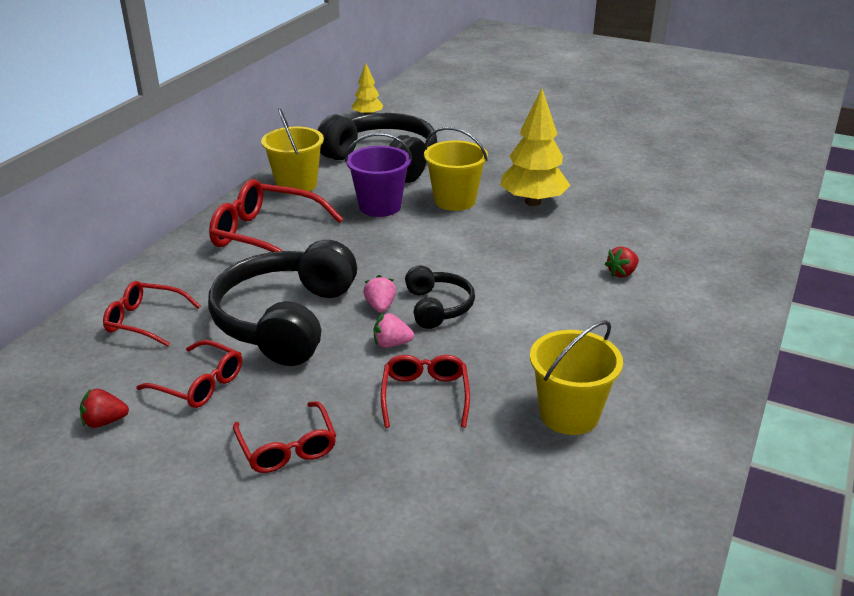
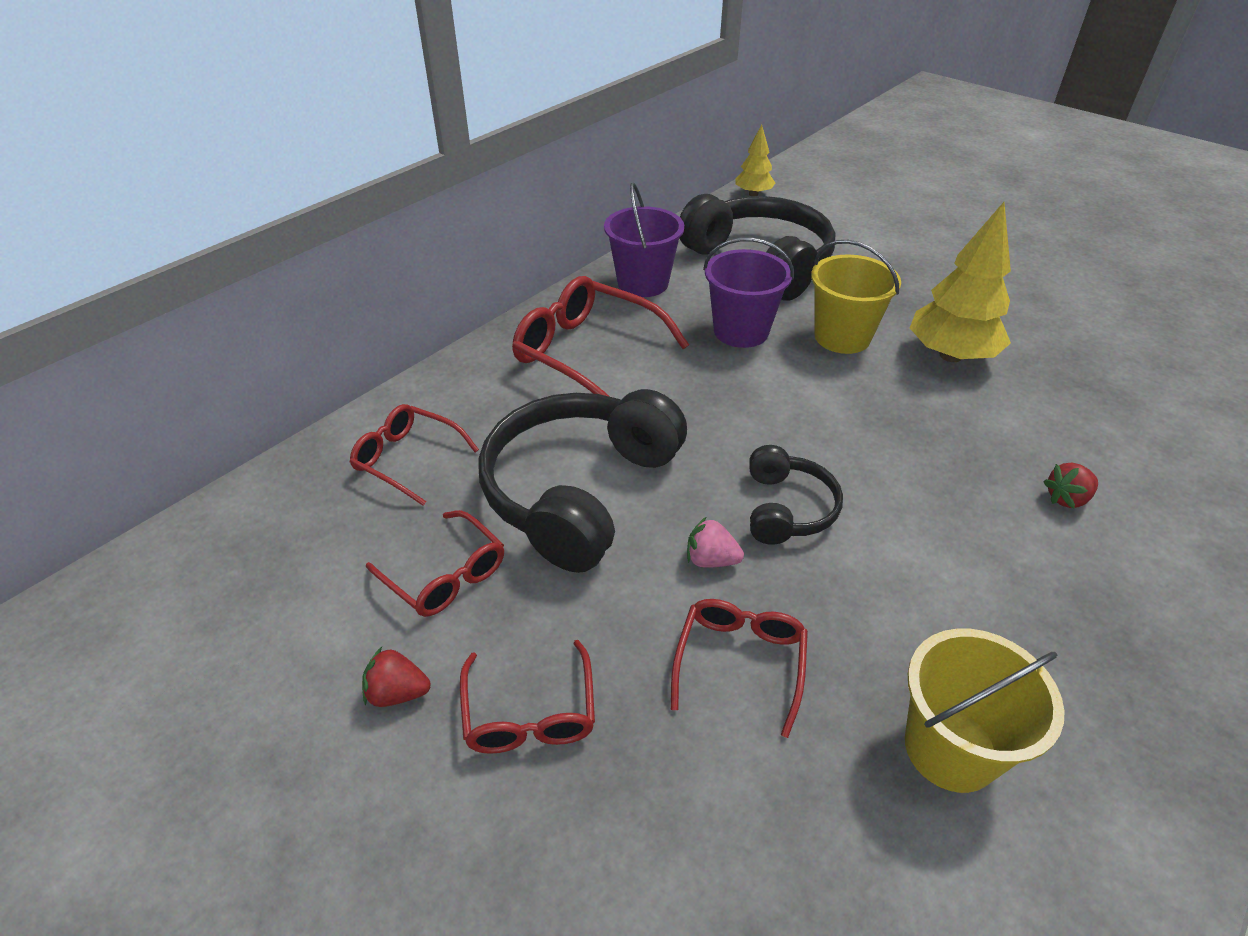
camera: 15 degrees right, 10 degrees up
red strawberry [80,388,129,428] -> red strawberry moved to [362,647,431,707]
yellow bucket [261,108,324,194] -> purple bucket [604,182,684,297]
pink strawberry [363,275,396,313] -> none

